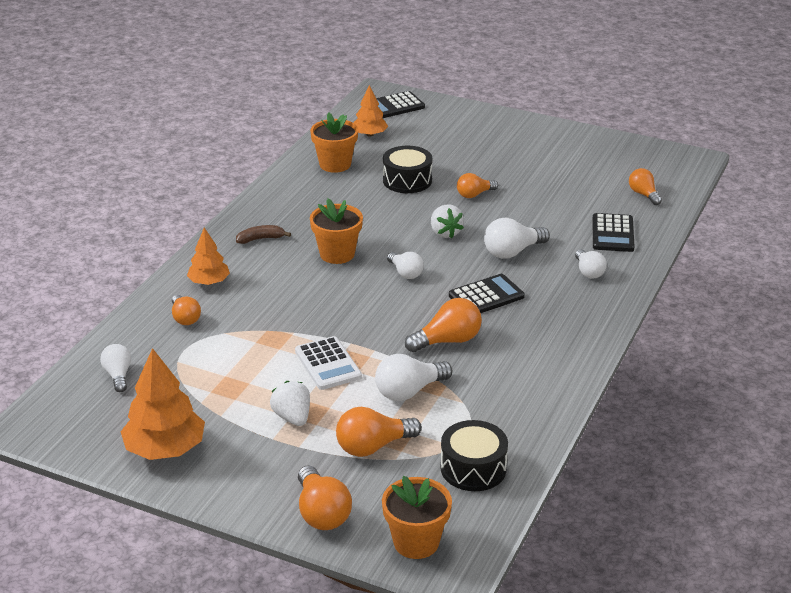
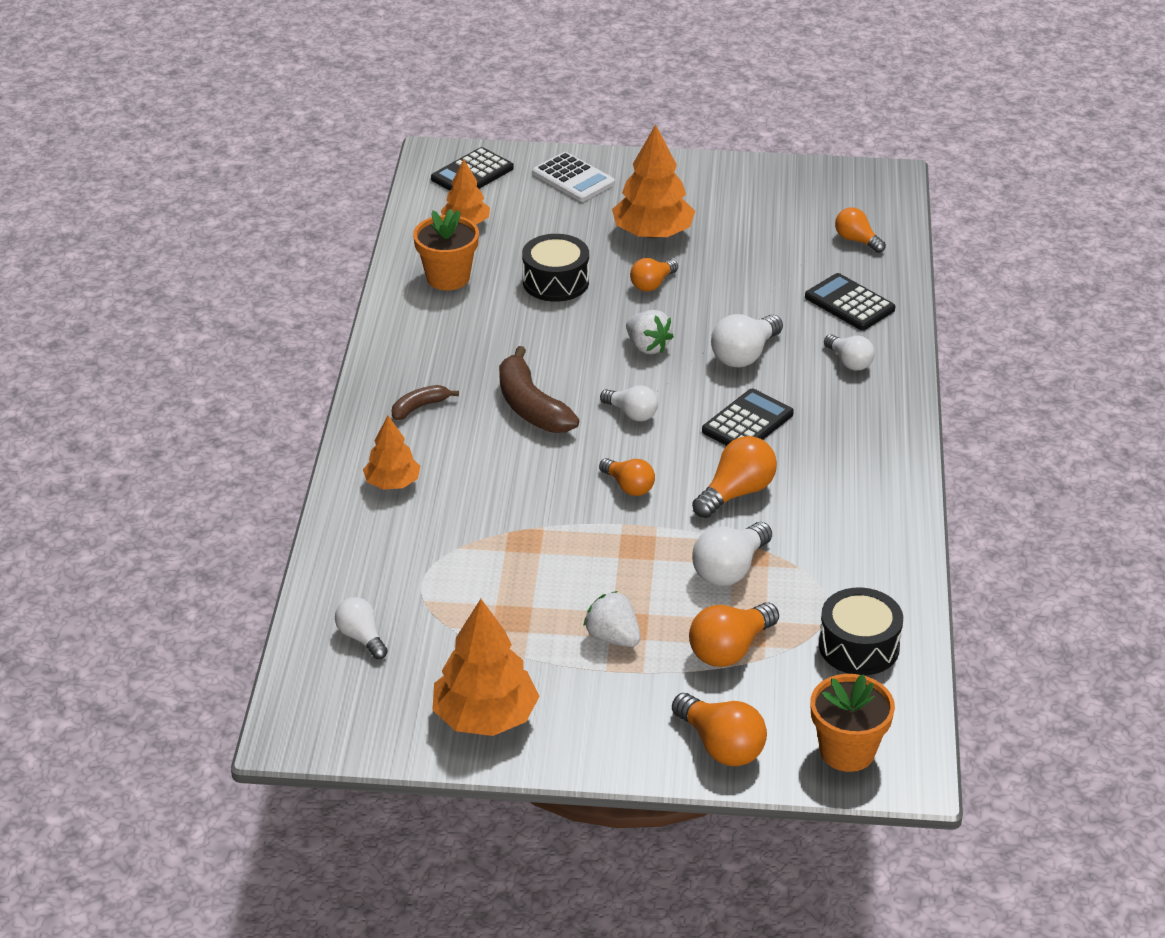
camera: 20 degrees left, 5 degrees up
orange light bulb [172,295,201,325] -> orange light bulb moved to [599,458,655,496]
white calculator [295,336,362,390] -> white calculator moved to [532,152,615,202]
orange flower pot [310,198,363,264] -> brown banana [499,346,579,433]
black calculator [592,213,635,252] -> black calculator turned 150 degrees clockwise [805,273,895,330]
none -> orange tree [612,125,695,239]

